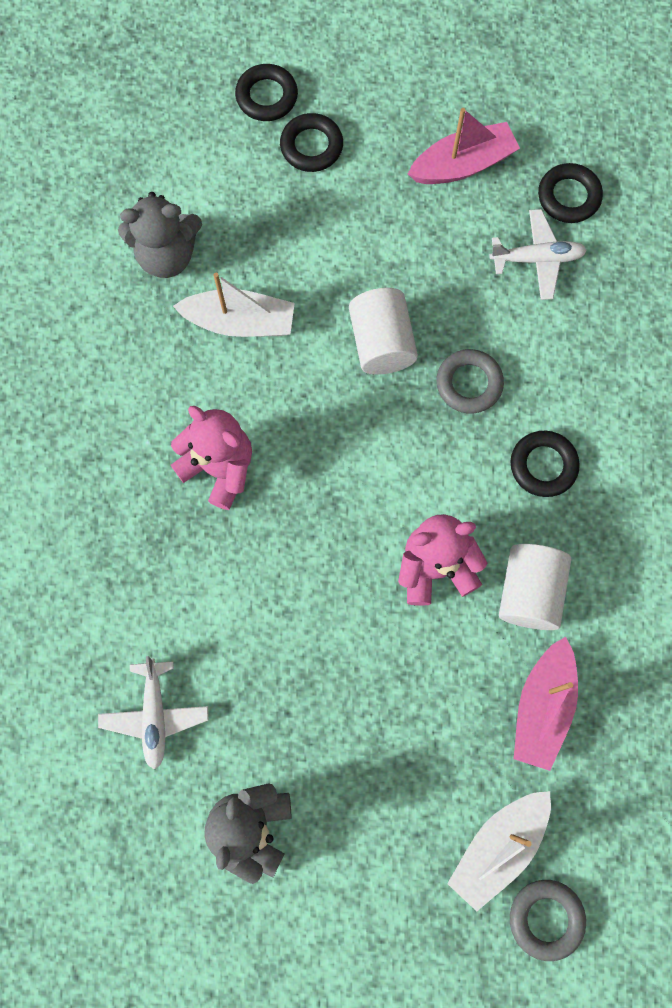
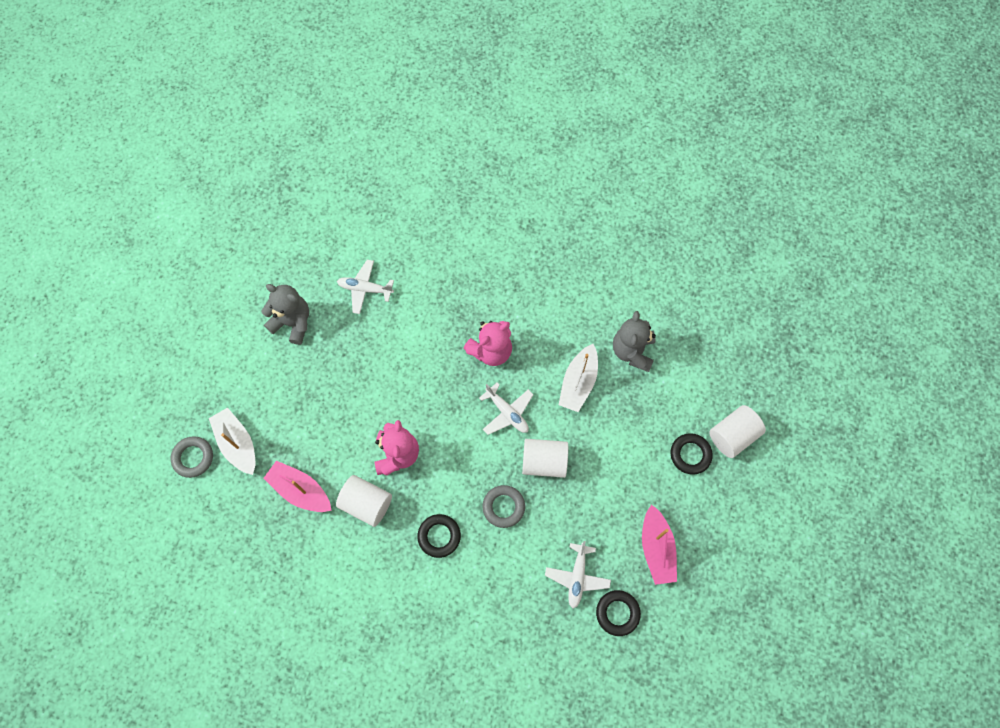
camera: 105 degrees right, 5 degrees down
black ring [235,64,298,121] -> white cylinder [709,405,766,458]
none -> white plane [479,382,534,435]

